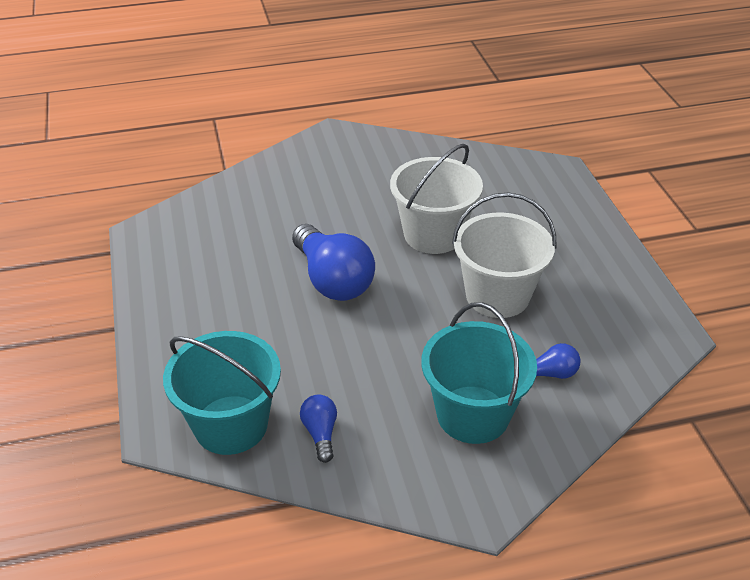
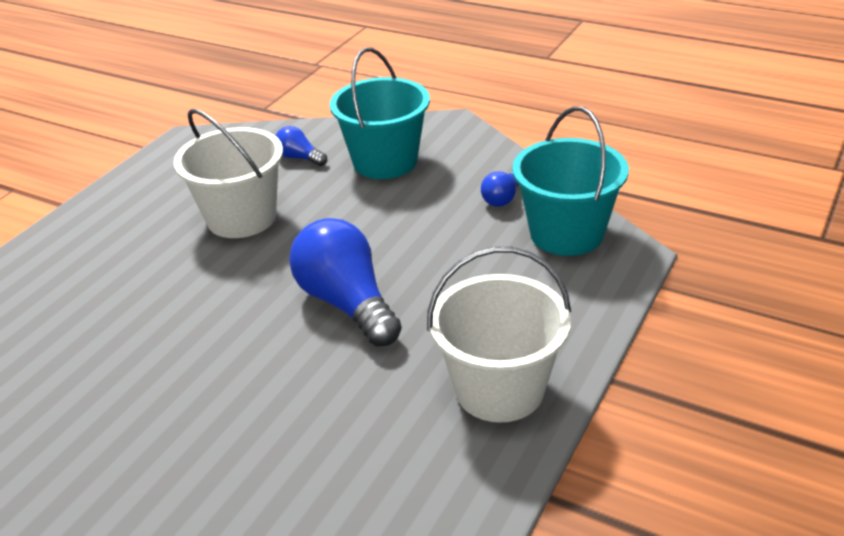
camera: 135 degrees left, 5 degrees down
blue light bulb [292,224,375,301] -> blue light bulb turned 45 degrees counterclockwise [289,218,402,347]
white bucket [390,144,483,254] -> white bucket moved to [427,247,571,423]

